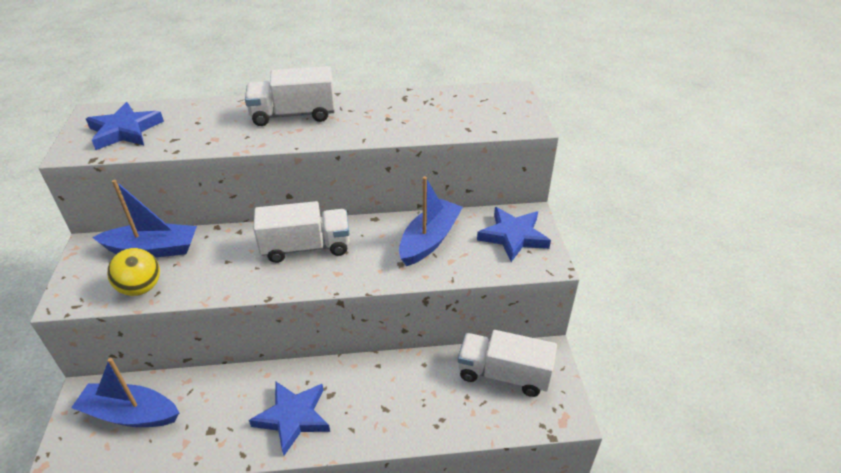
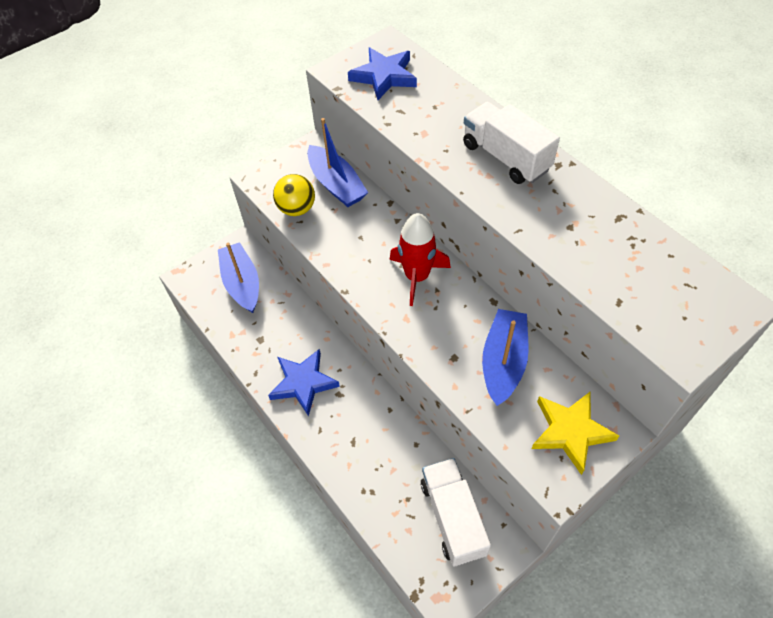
camera: 60 degrees right, 15 degrees up
white truck [253,201,350,263] -> red rocket [389,213,451,306]
blue boat [399,176,463,266] -> blue boat turned 75 degrees counterclockwise [482,309,529,406]
blue star [477,207,551,262] -> yellow star [532,392,619,475]

